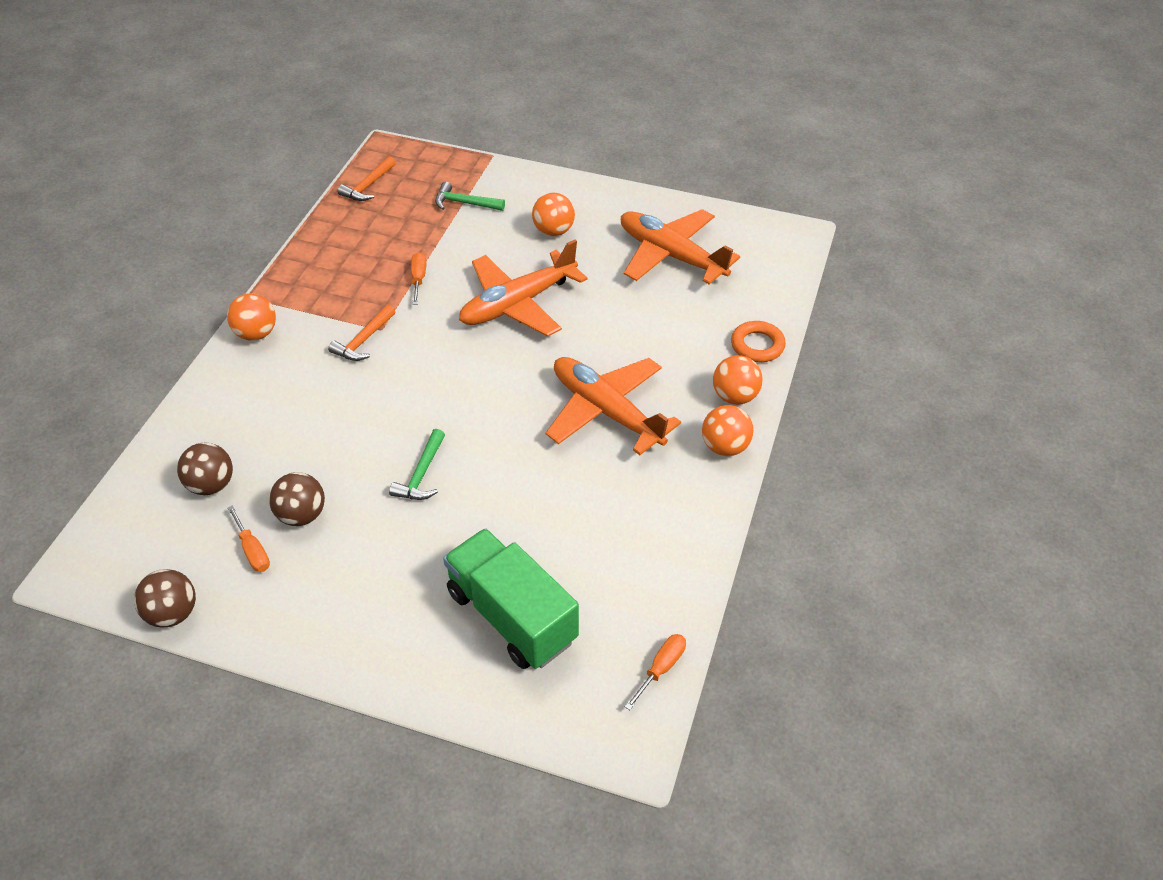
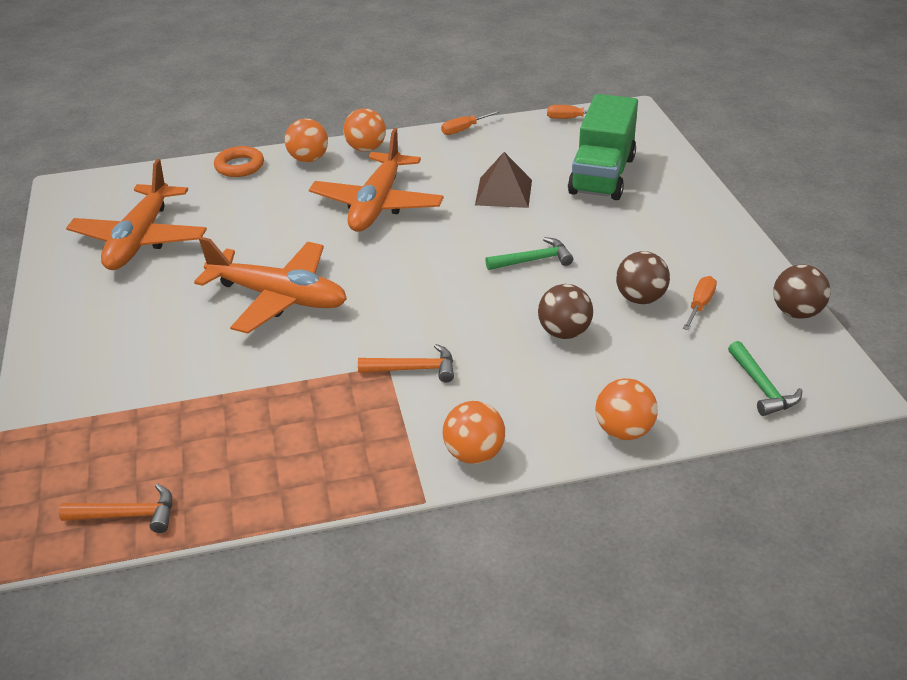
camera: 120 degrees left, 10 degrees down
brown ball [177,442,233,495] -> brown ball moved to [538,284,593,339]
orange screwdriver [411,252,426,305] -> orange screwdriver moved to [441,110,500,135]
green hammer [435,182,505,211] -> green hammer moved to [728,341,802,416]
orange ball [532,193,575,236] -> orange ball moved to [595,378,658,440]
none -> brown pyramid [475,152,532,208]

